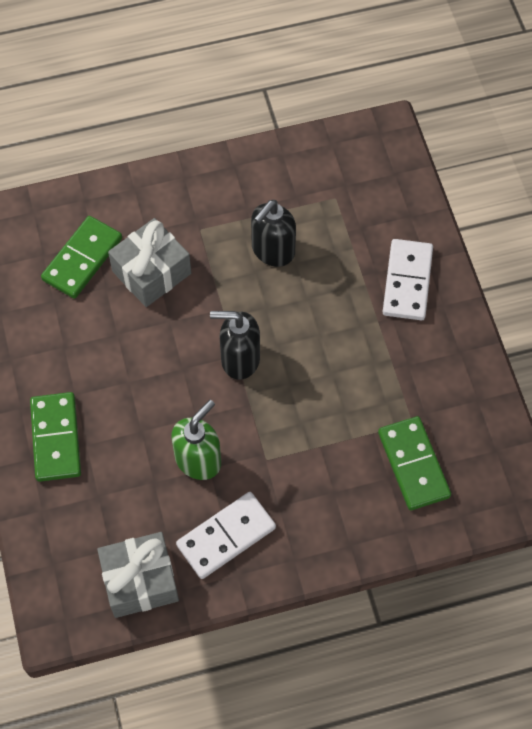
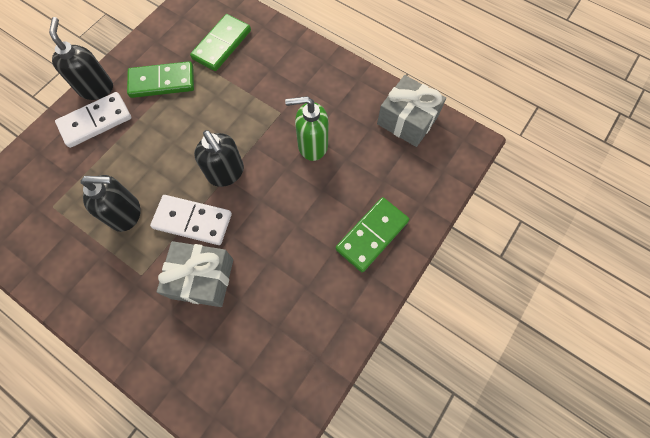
camera: 130 degrees left, 5 degrees up
green domino [41,216,122,299] -> green domino moved to [127,61,194,98]
white domino [176,492,276,579] -> white domino moved to [150,195,232,245]
none -> black soap dispenser [49,17,113,100]

